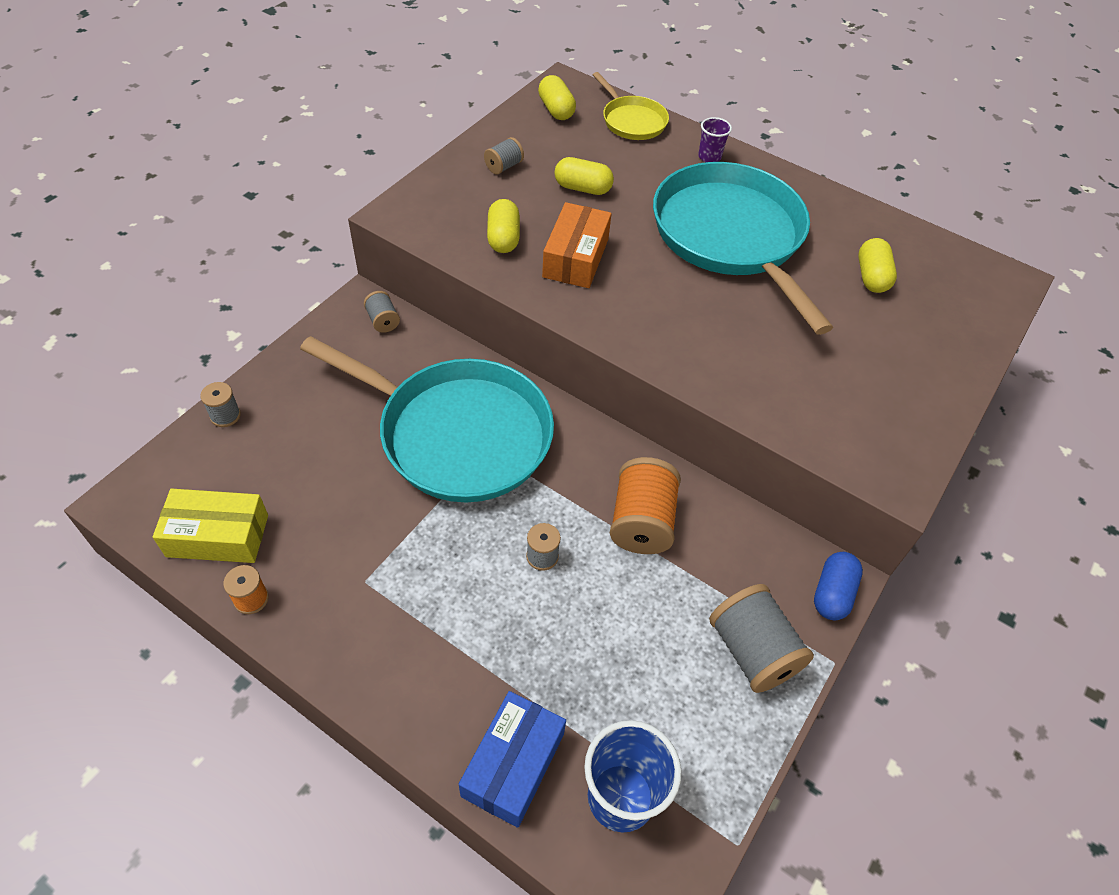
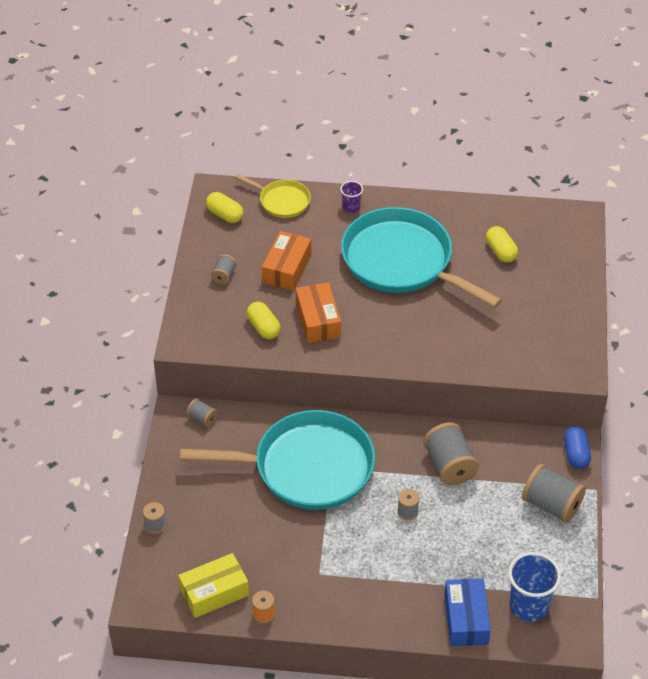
camera: 25 degrees left, 5 degrees down
yellow capsule [554,157,614,195] -> orange box [262,231,311,291]
orange spool [610,457,681,554] -> grey spool [423,422,479,486]

